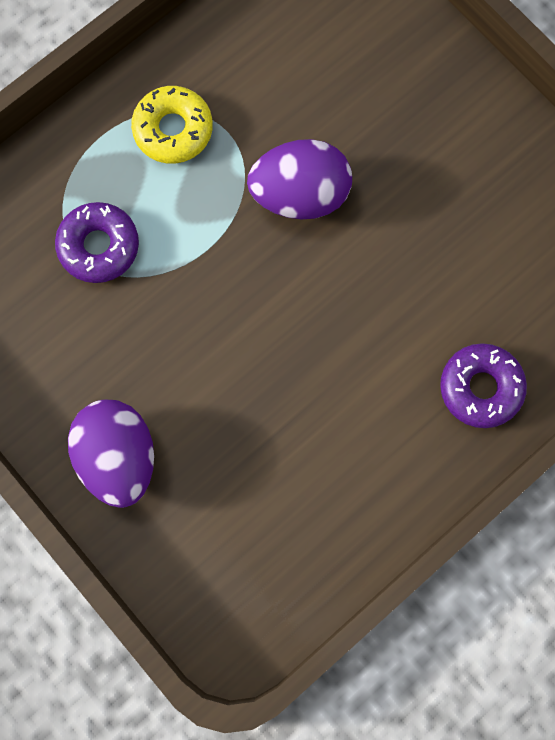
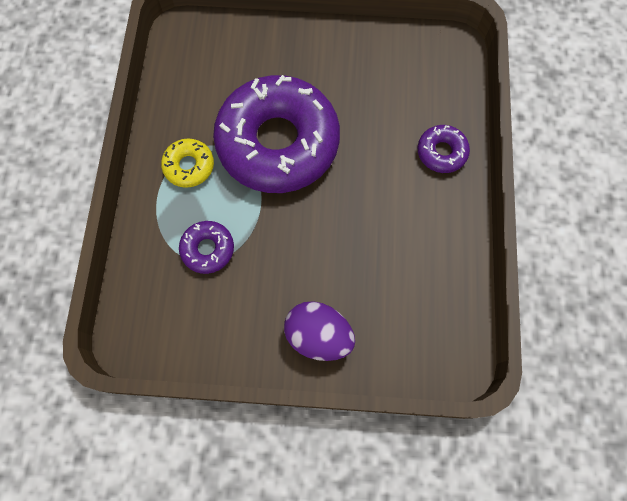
camera: 45 degrees left, 5 degrees down
purple egg [247,139,352,220] -> purple donut [213,75,340,193]

